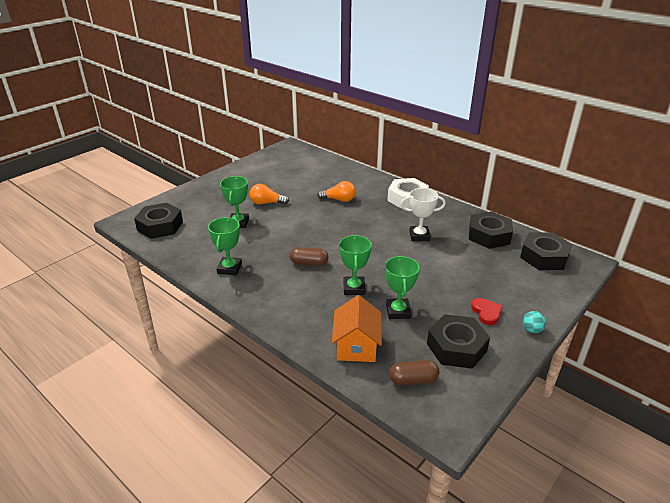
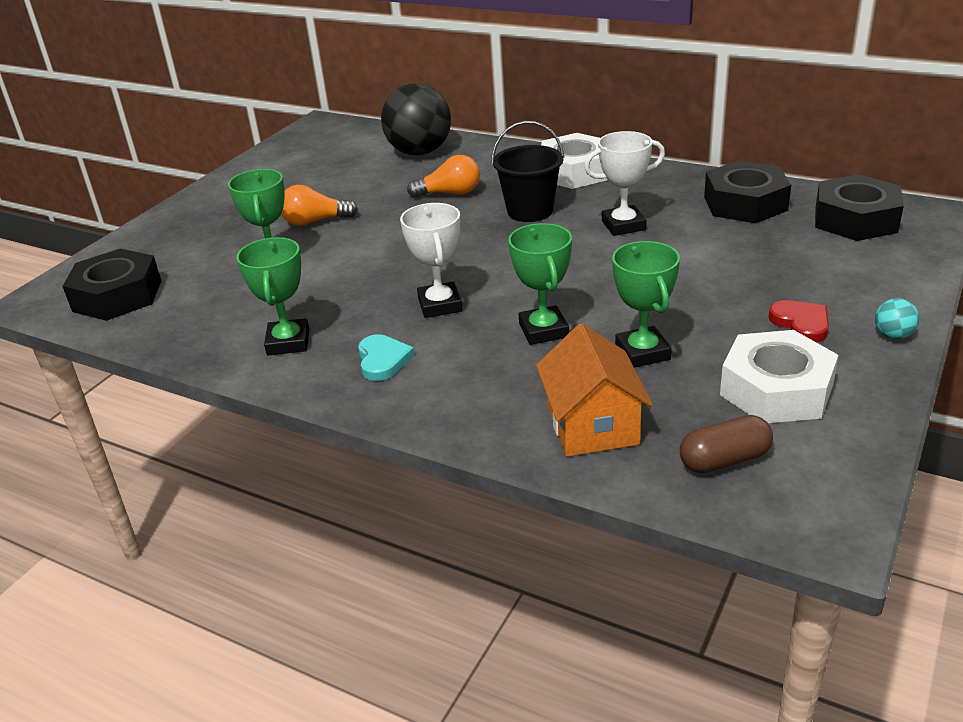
camera: 10 degrees left, 0 degrees up
brown capsule [290,247,329,266] -> white trophy [400,203,462,318]
black nut [427,314,490,369] -> white nut [720,330,839,423]
none -> turquoise heart [358,334,415,381]
none -> black ball [381,83,451,155]
none -> black bucket [491,121,565,222]

